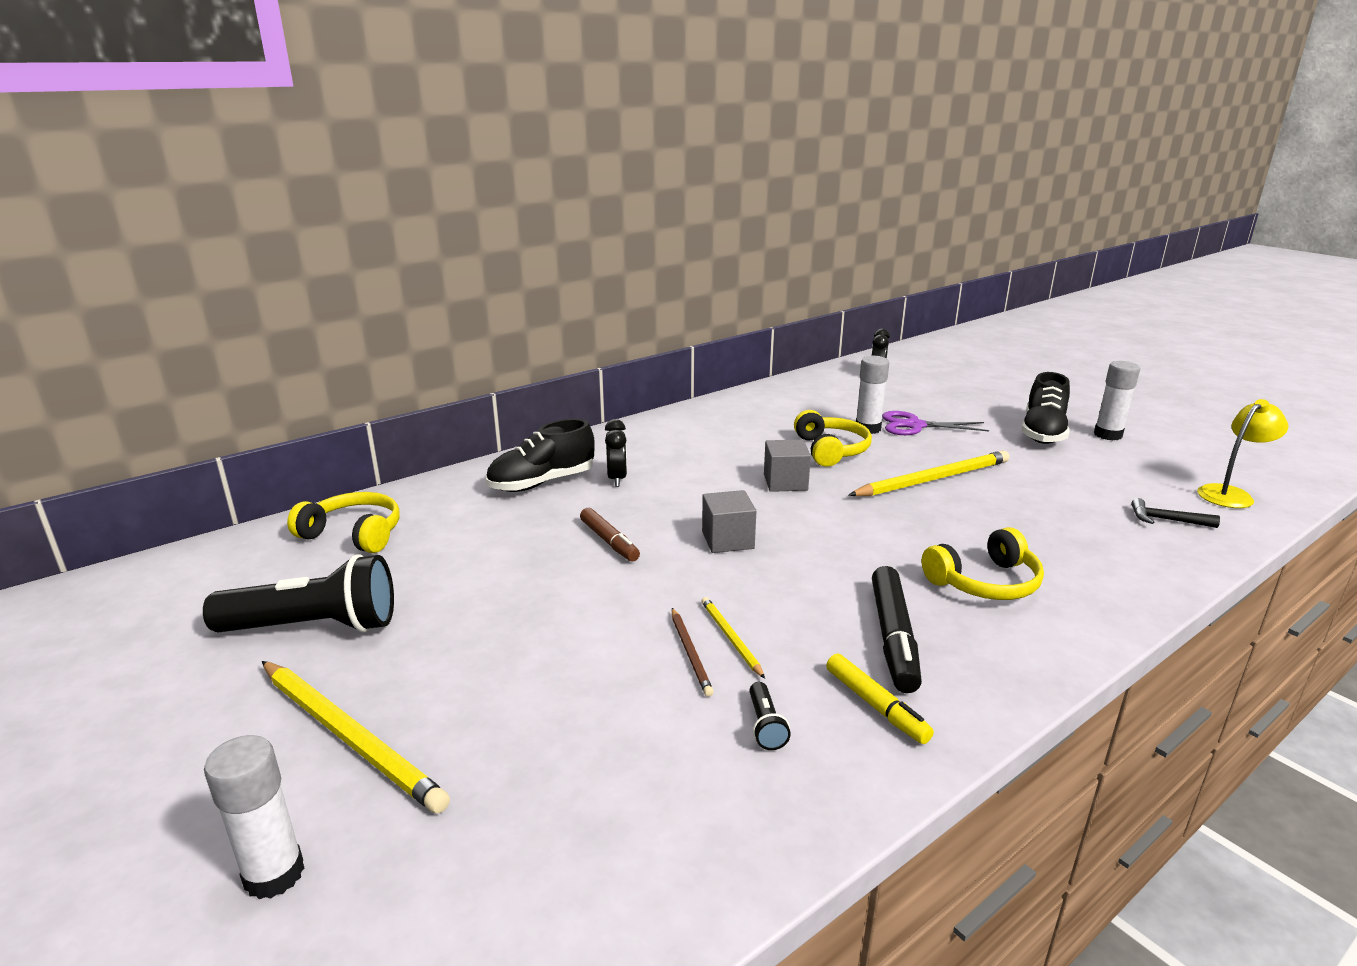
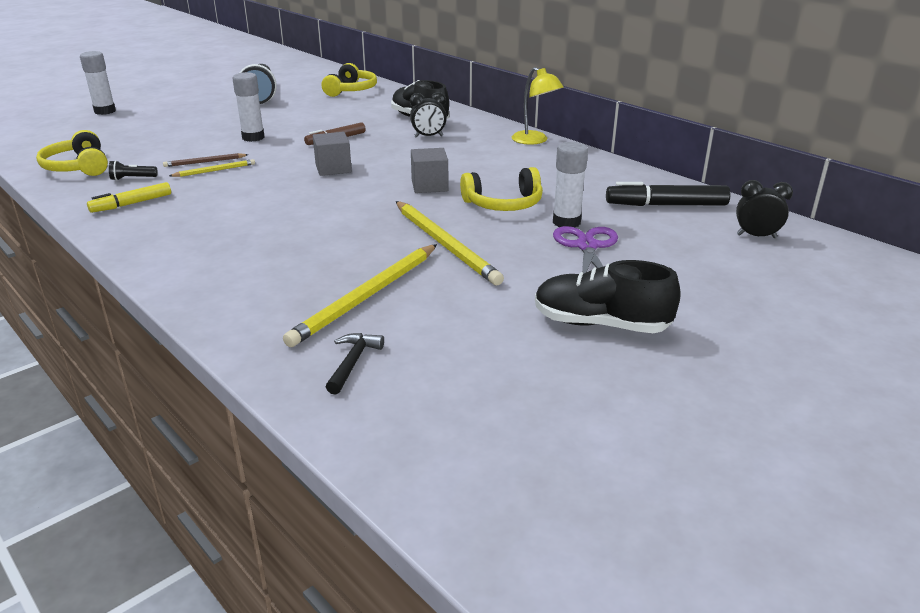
camera: 85 degrees right, 5 degrees up
yellow pencil [262,661,450,814] -> yellow pencil moved to [283,244,437,347]
black marker [872,566,922,693] -> black marker moved to [606,182,731,206]
yellow headphones [922,527,1044,600] -> yellow headphones moved to [36,130,108,176]
white glue stick [1094,361,1140,440] -> white glue stick moved to [232,72,265,142]
yellow lamp [1197,399,1288,508] -> yellow lamp moved to [512,67,564,145]

